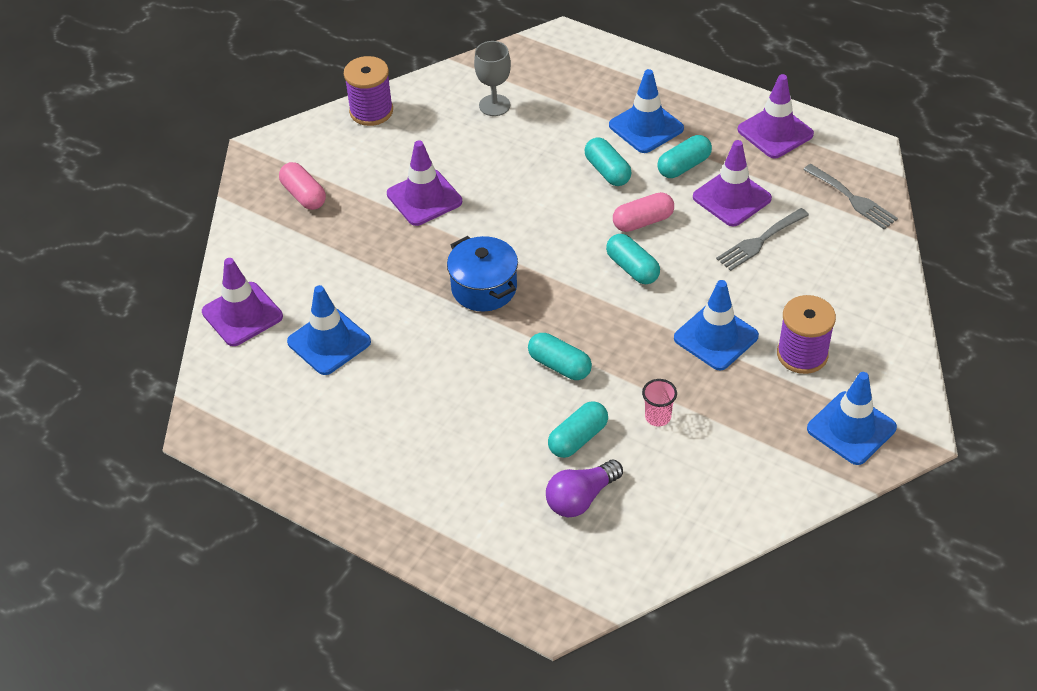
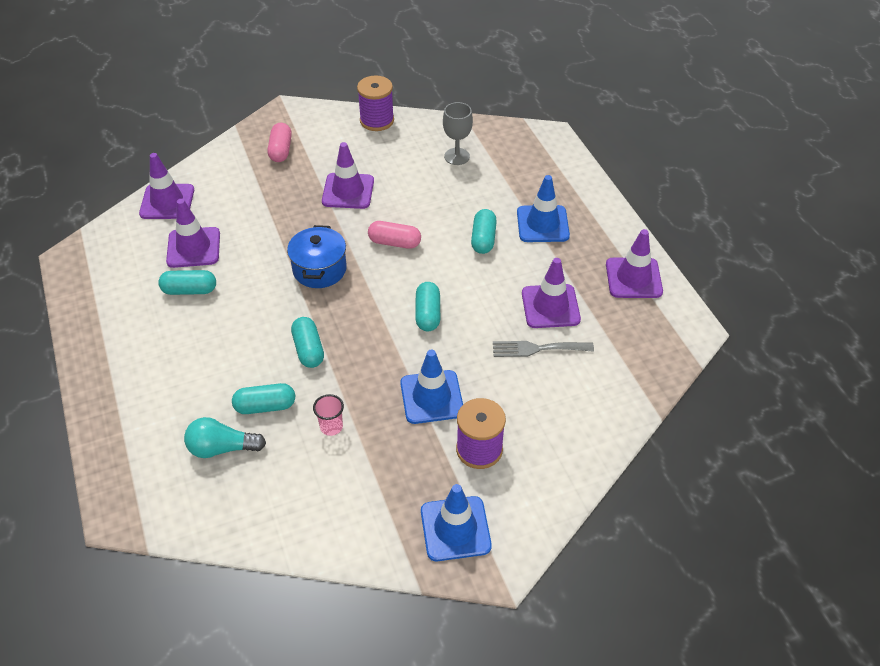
camera: 35 degrees right, 0 degrees up
blue traffic cone [287,285,371,375] -> purple traffic cone [166,199,220,268]
purple light bulb [546,460,623,517] -> turquoise light bulb [184,417,266,458]
pink capsule [613,192,674,232] -> pink capsule moved to [368,221,421,249]
turquoise capsule [657,135,712,178] -> turquoise capsule moved to [158,270,216,295]
grey fork [803,164,898,230] -> none

